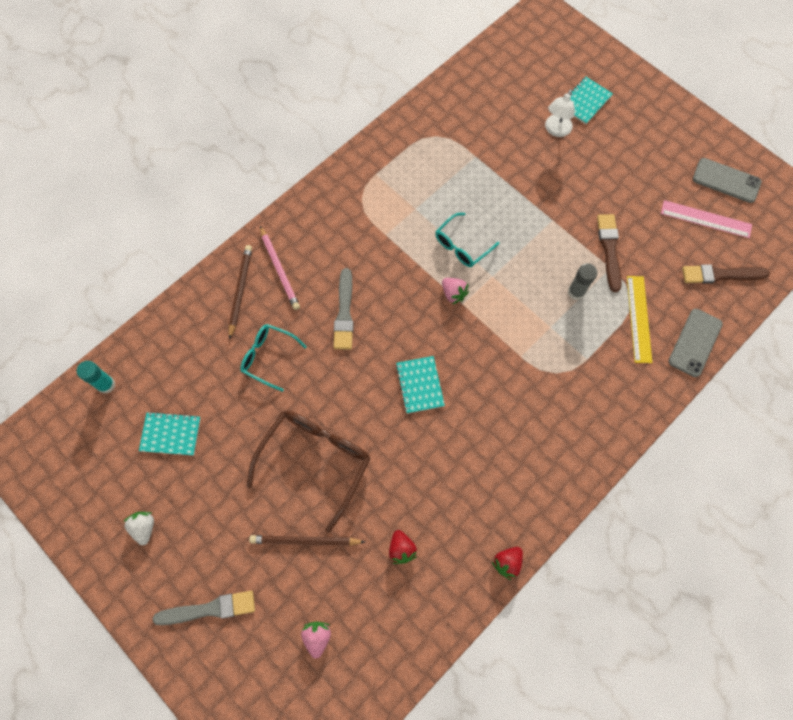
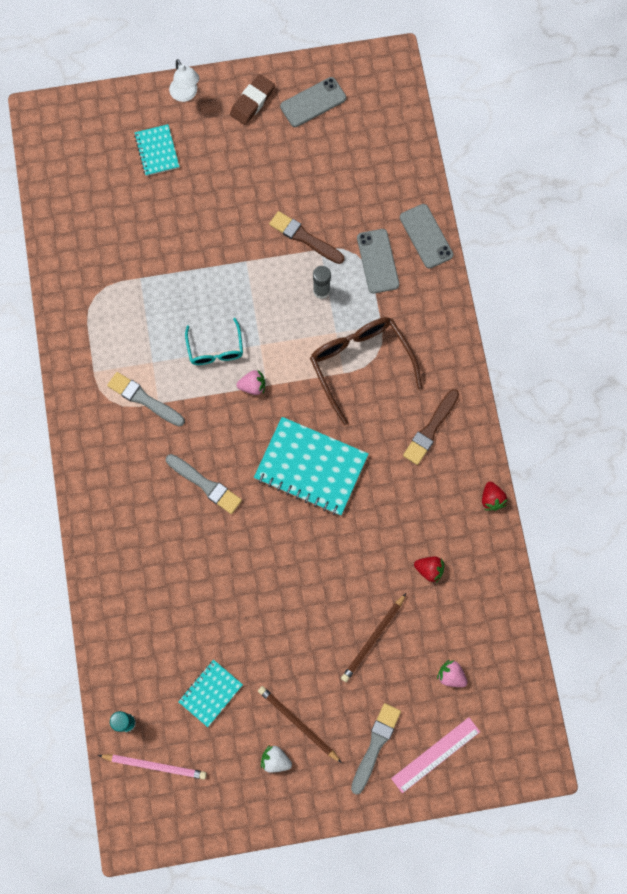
camera: 55 degrees left, 5 degrees up
brown pencil [229,245,252,340] -> brown pencil moved to [258,686,342,763]
turquoise glasses [240,324,307,392] -> none
brown glasses [247,410,371,533] -> brown glasses moved to [310,317,422,425]
pink pencil [260,226,300,310] -> pink pencil moved to [98,754,207,780]
turquoise notebook [396,356,445,414] -> turquoise notebook [254,417,368,516], size x1.84
white lamp [545,89,575,137] -> white lamp moved to [169,59,199,102]
yellow ruler [627,276,652,363] -> grey phone [357,229,399,294]
pink ruler [661,200,752,238] -> pink ruler moved to [391,717,480,793]
brown brush [682,264,770,284] -> brown brush moved to [403,389,459,465]
none -> grey brush [107,372,185,427]
none -> brown eraser [230,74,275,125]

